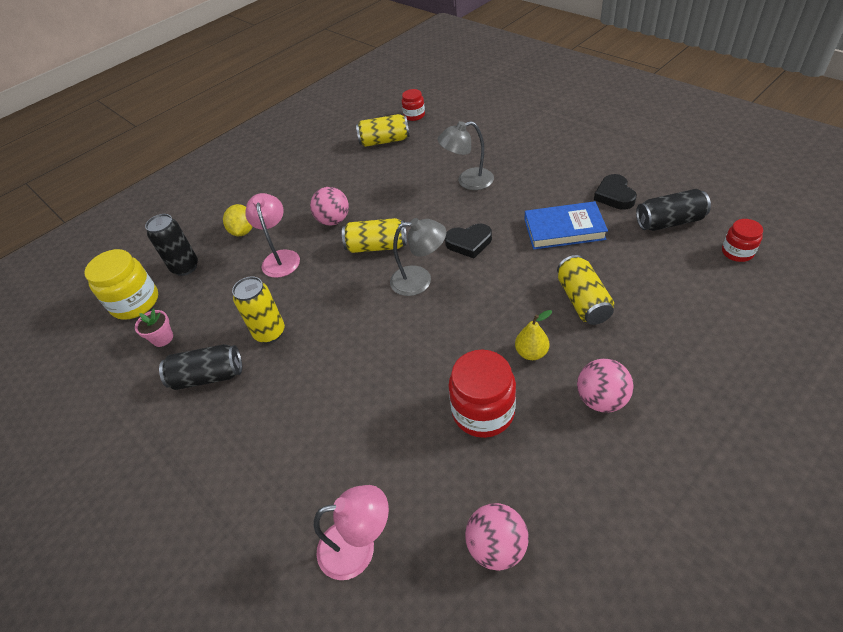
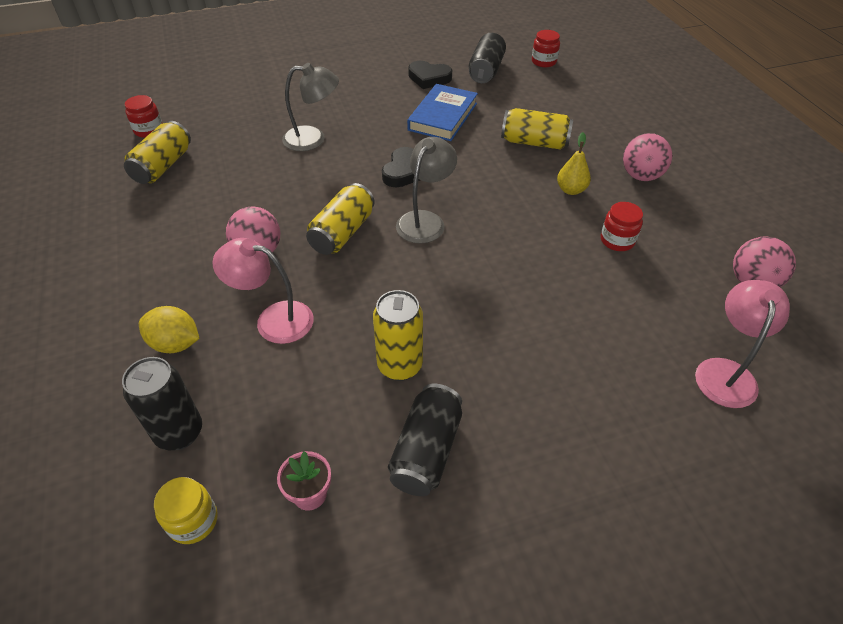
camera: 70 degrees left, 0 degrees up
yellow jar [84,249,158,320] -> yellow jar [154,477,217,544], size x0.57
grey lamp [438,121,494,190] -> grey lamp turned 105 degrees counterclockwise [282,63,339,151]
red jar [448,350,516,438] -> red jar [601,202,643,251], size x0.57

